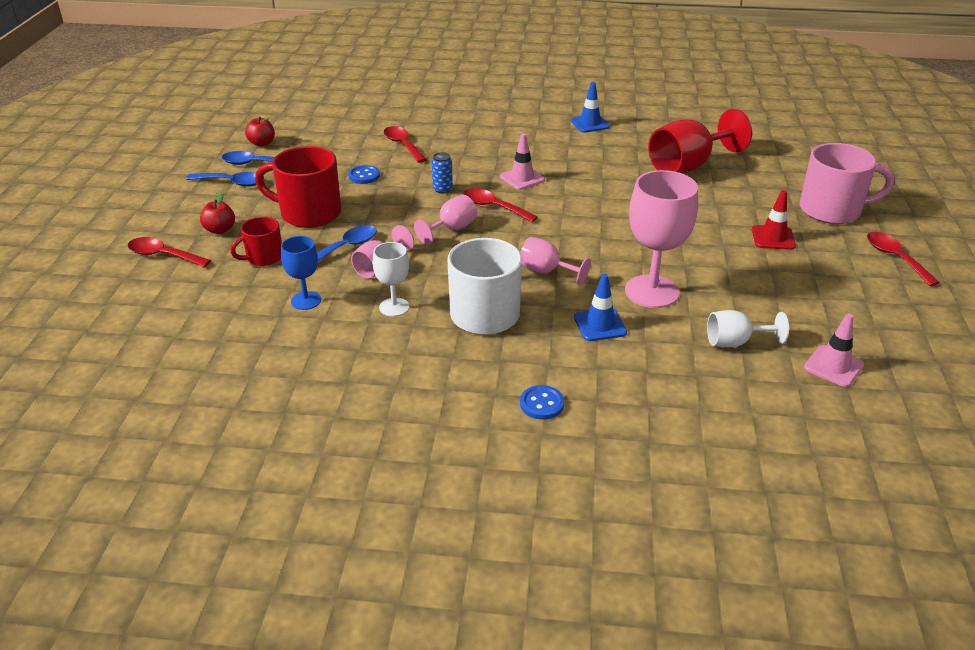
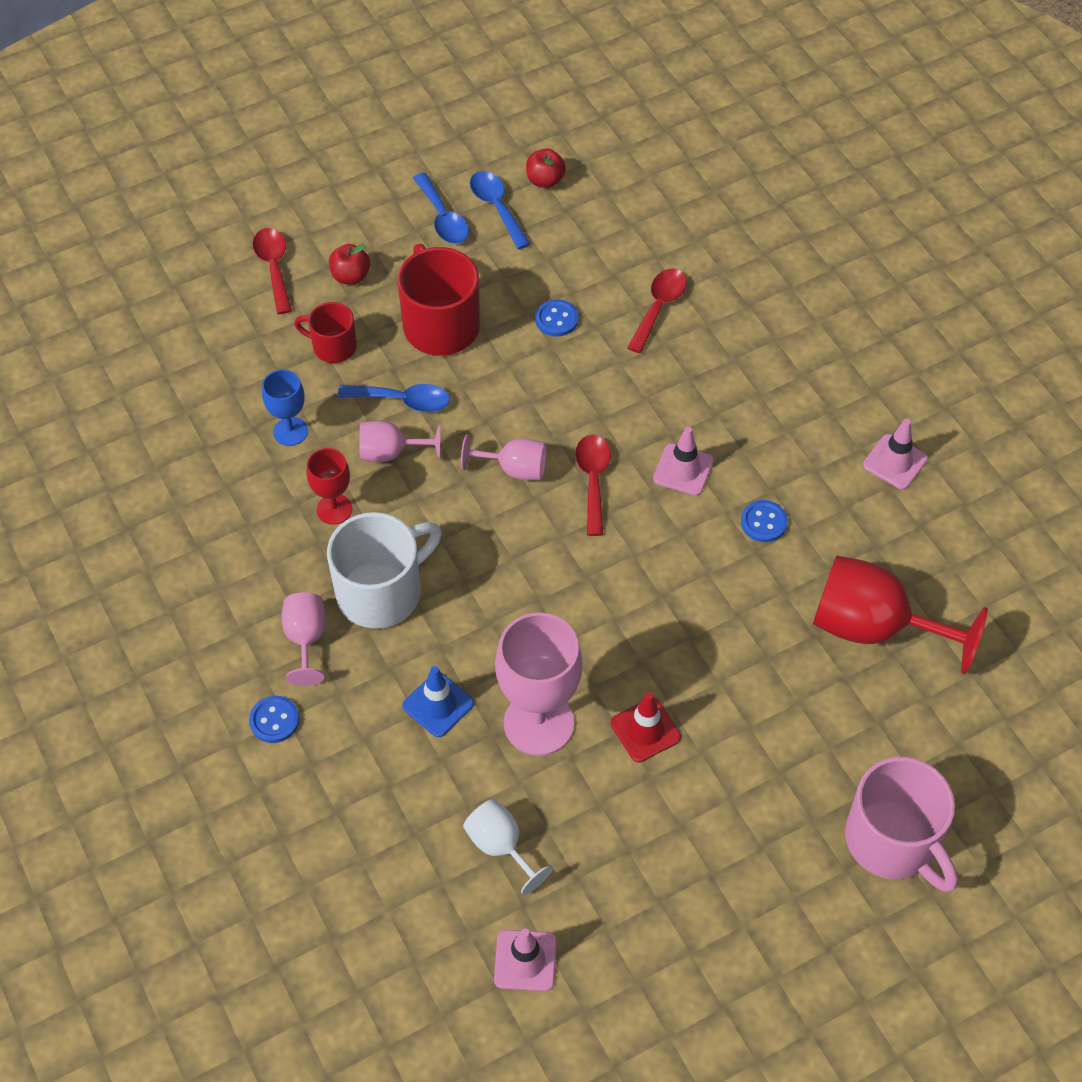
camera: 55 degrees right, 20 degrees up
white goblet [373,242,409,317] -> red goblet [306,448,352,525]
blue can [432,152,453,194] -> none
pink goblet [521,237,591,286] -> pink goblet moved to [282,592,326,686]
blue traffic cone [571,82,610,133] -> pink traffic cone [863,419,928,489]
red traffic cone [752,190,796,250] -> red traffic cone moved to [610,692,681,762]
red spoon [867,232,940,286] -> none
none -> blue button [741,500,788,542]

